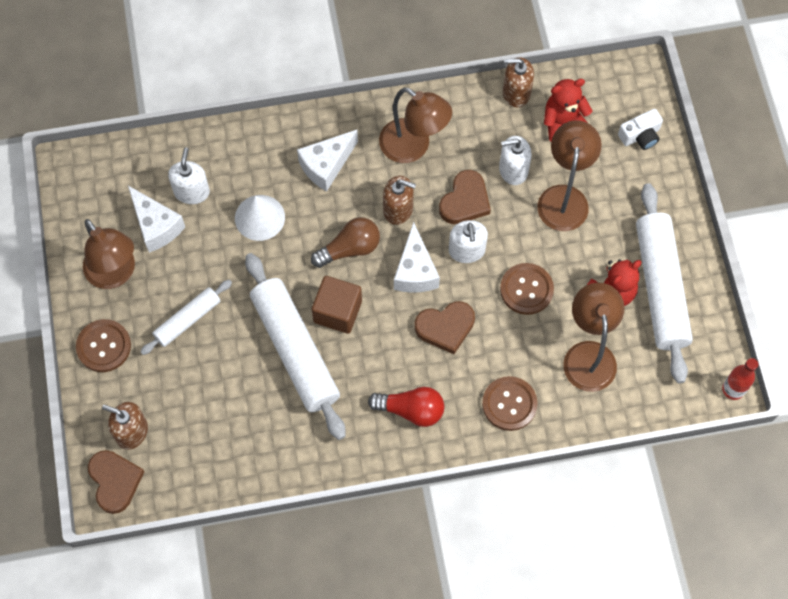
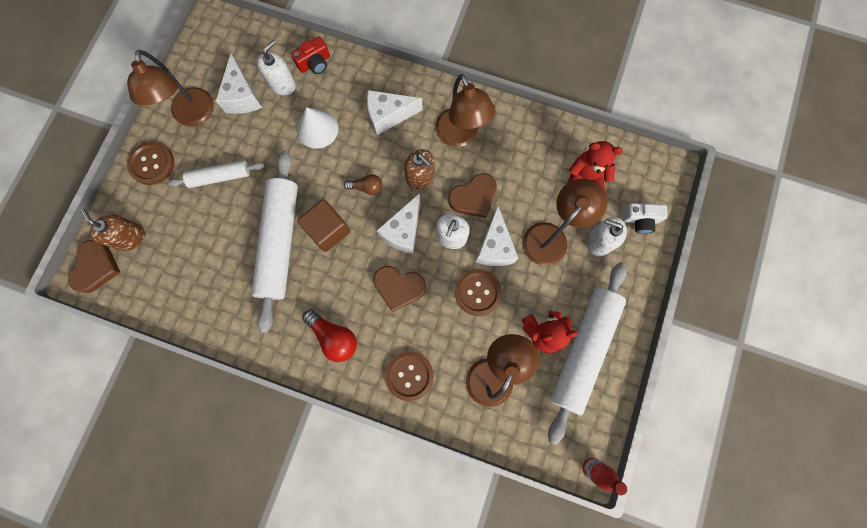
camera: 30 degrees right, 10 degrees up
brown light bulb [311,217,380,268] -> brown light bulb [344,174,382,195], size x0.63
white soap dispenser [499,136,532,185] -> white soap dispenser moved to [588,217,627,256]
brown soap dispenser [503,57,534,107] -> none
none -> red camera [291,37,330,74]
none -> white cheese [476,206,519,266]

